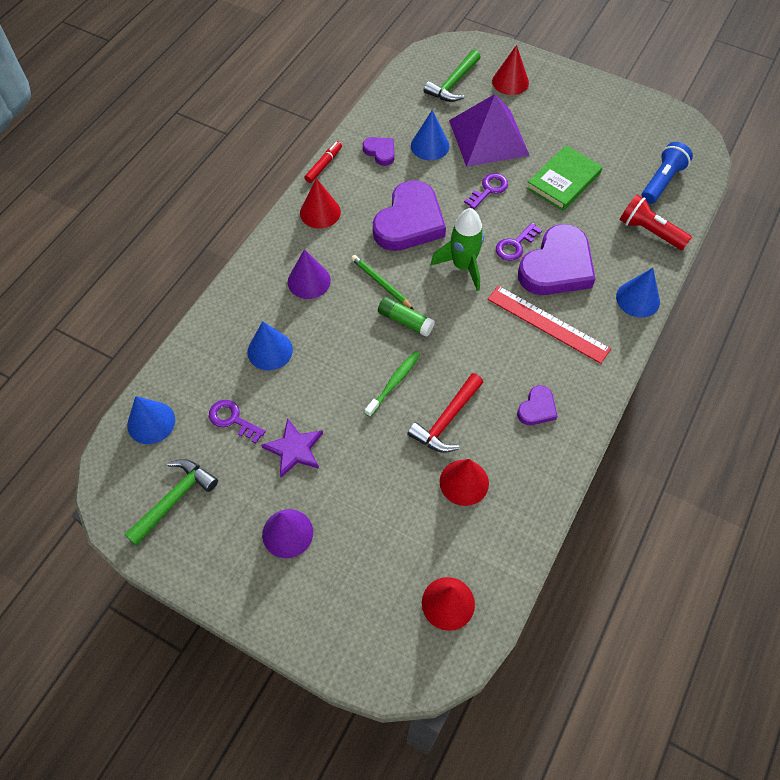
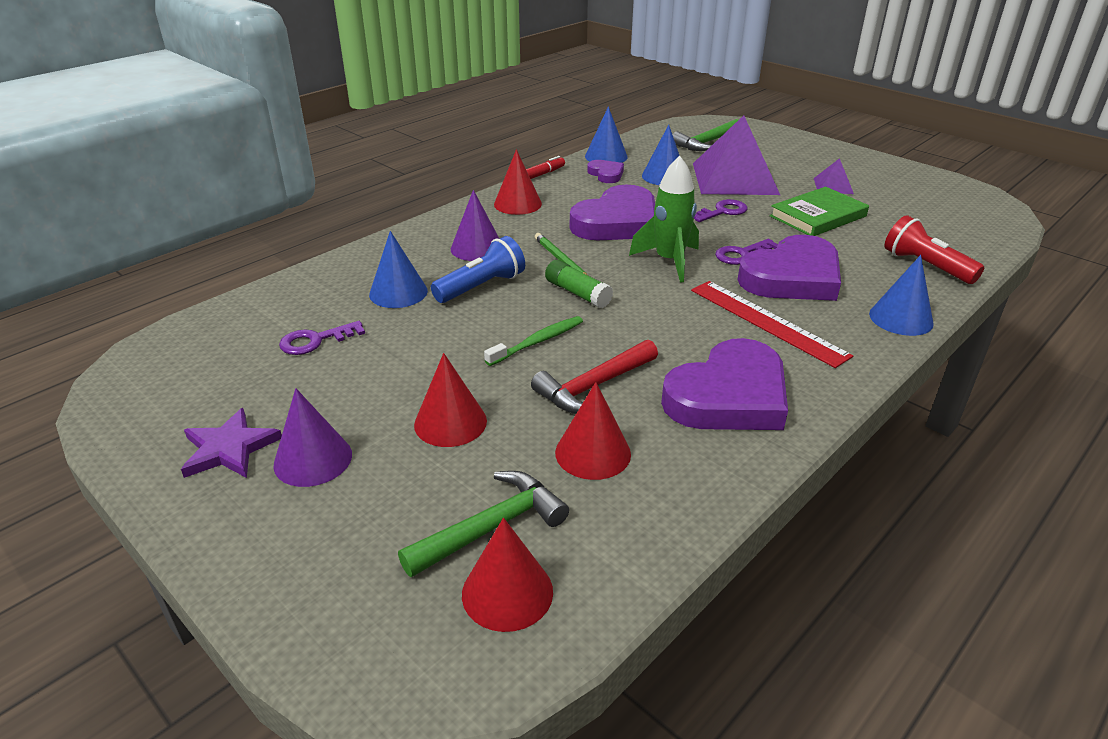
camera: 15 degrees right, 25 degrees down
green hammer [124,459,218,546] -> green hammer moved to [398,471,569,577]
blue cone [127,396,175,444] -> blue cone moved to [585,106,628,163]
purple key [209,400,266,443] -> purple key turned 75 degrees counterclockwise [279,321,365,355]
purple star [261,418,323,477] -> purple star moved to [181,408,282,478]
red cone [492,45,529,95] -> red cone moved to [414,353,487,447]
purple heart [517,385,557,425] -> purple heart [661,338,788,430], size x2.11
blue flashlight [642,142,693,204] -> blue flashlight moved to [431,236,525,303]
none -> purple pyramid [814,158,854,194]

